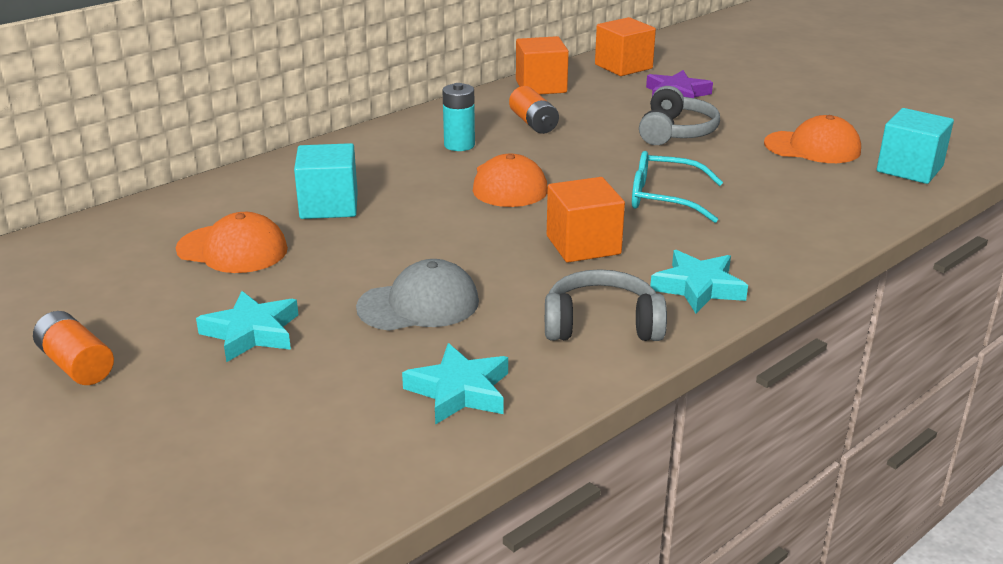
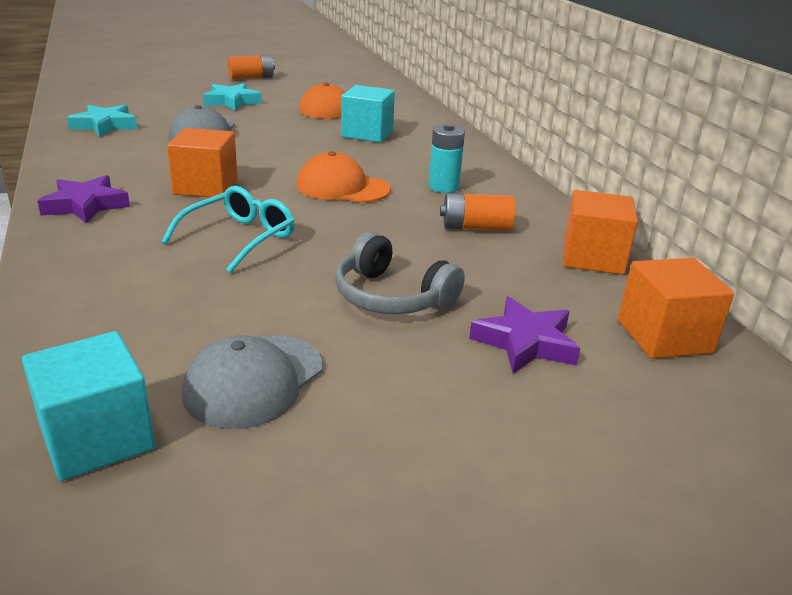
camera: 110 degrees right, 0 degrees up
grey headphones [545,269,667,341] -> none
turquoise star [650,250,748,313] -> purple star [37,175,130,224]
orange cap [764,115,861,163] -> grey cap [182,335,323,429]

